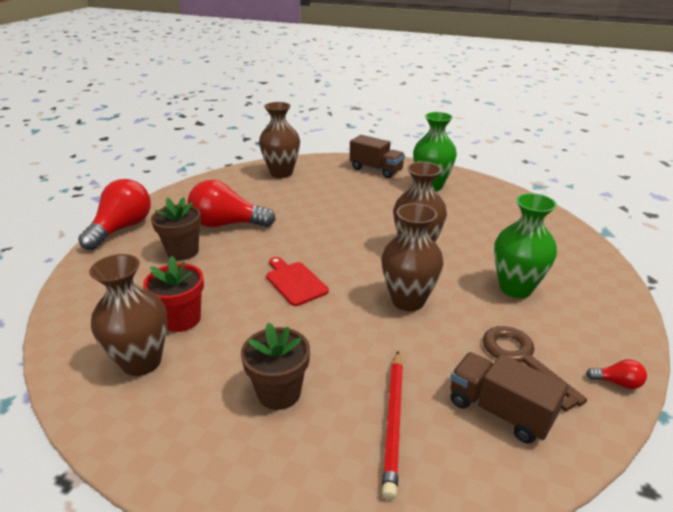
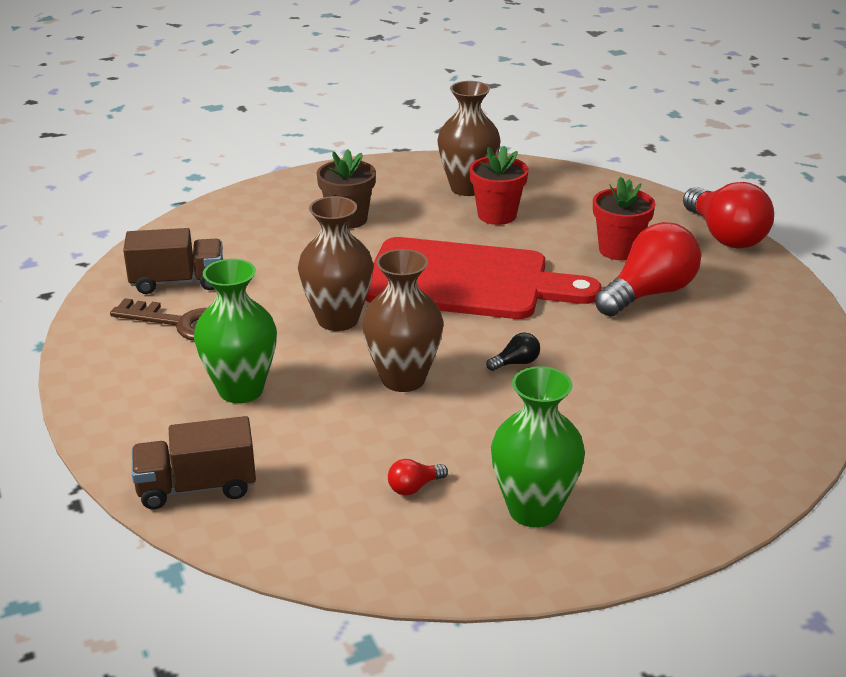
camera: 135 degrees right, 0 degrees up
brown flower pot [151,197,201,260] -> red flower pot [593,177,655,260]
brown vase [259,102,300,178] -> none
red cutting board [266,257,329,306] -> red cutting board [366,237,602,319], size x2.25
brown truck [350,135,405,178] -> brown truck moved to [132,416,256,509]
red pencil [382,351,403,500] -> none
red light bulb [586,359,647,389] -> red light bulb moved to [388,459,448,495]
none -> black light bulb [486,332,540,371]

